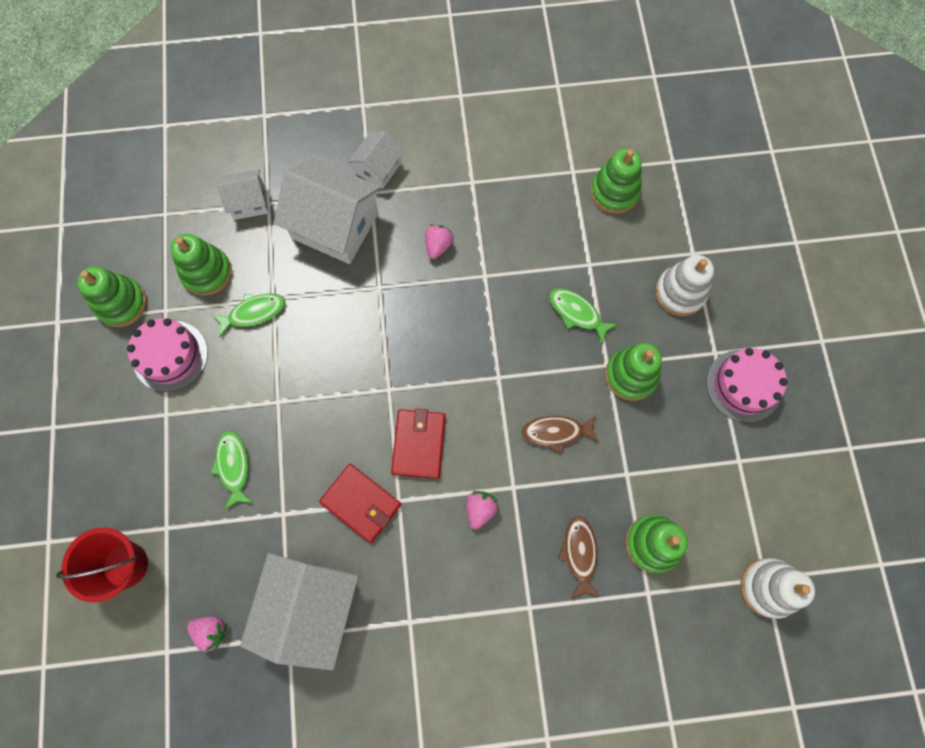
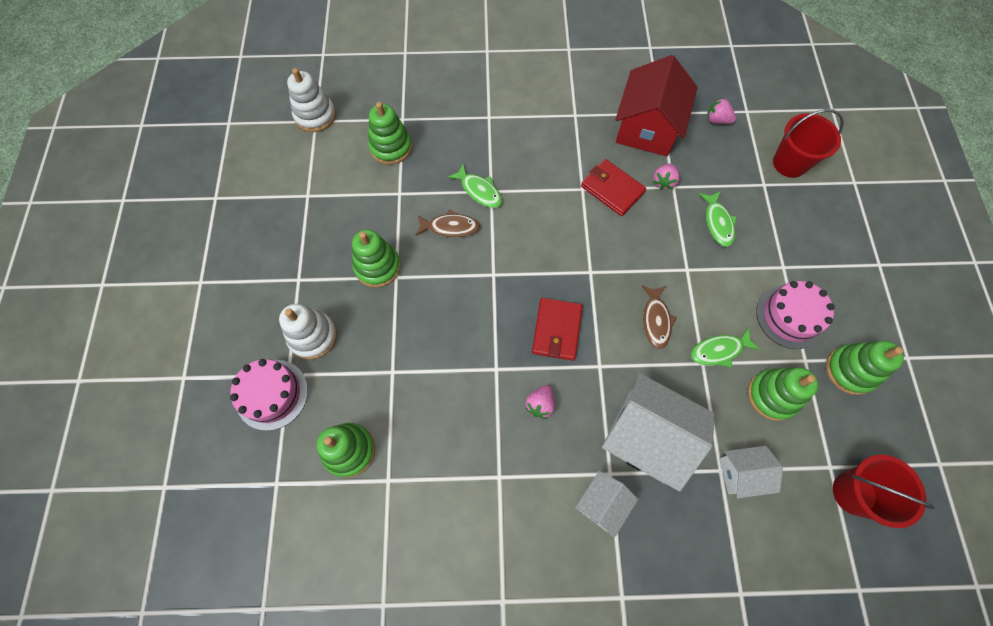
camera: 175 degrees left, 5 degrees down
white house [240,553,358,670] -> red house [615,55,698,156]
red wallet [391,408,446,479] -> red wallet moved to [532,298,582,361]
pink strawberry [466,491,498,529] -> pink strawberry moved to [653,163,680,190]
green fish [550,288,618,345] -> green fish moved to [448,164,502,208]
brown fish [558,515,600,599] -> brown fish moved to [642,285,677,349]
pink cake [706,348,788,422] -> pink cake moved to [230,359,308,431]
none -> red bucket [833,455,935,528]

